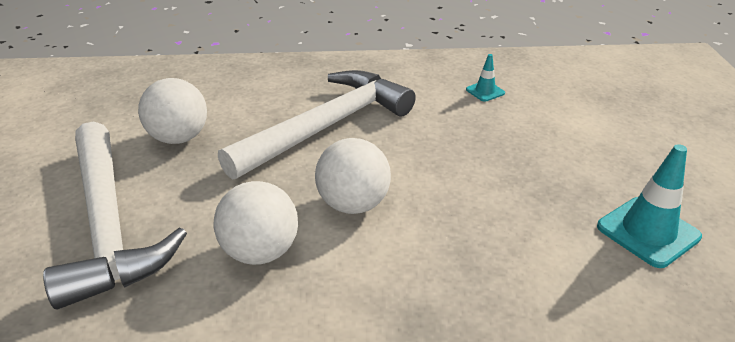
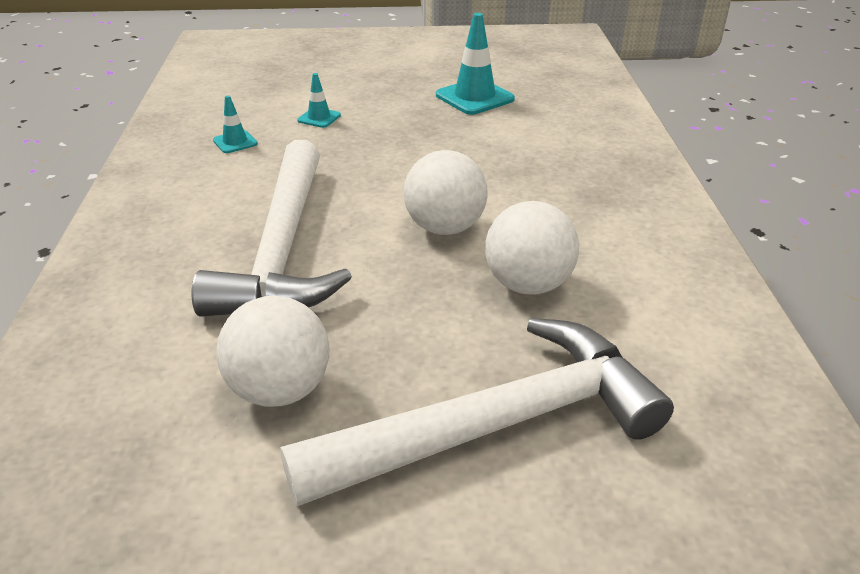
camera: 90 degrees left, 0 degrees up
white hammer [218,70,416,180] -> white hammer turned 135 degrees counterclockwise [192,140,352,317]
none -> turquoise traffic cone [297,73,341,128]

